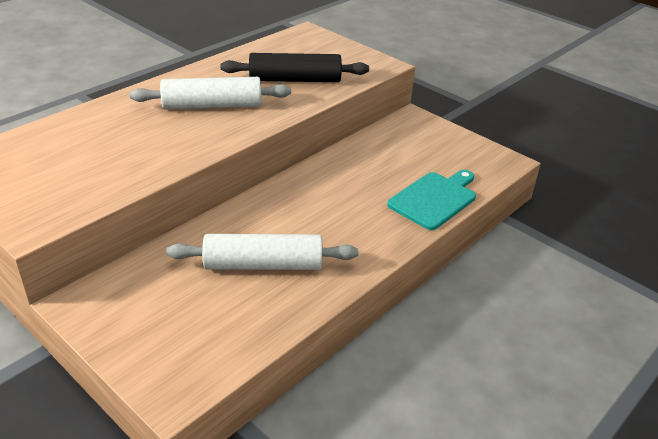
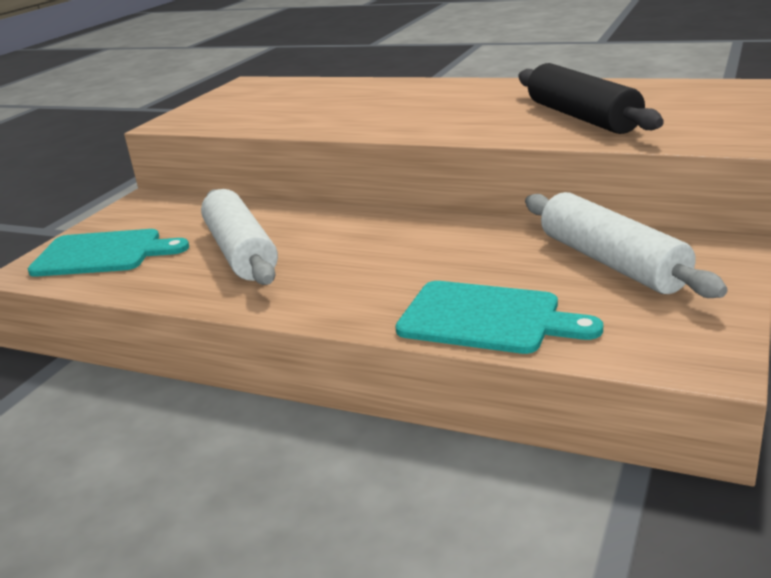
camera: 75 degrees right, 10 degrees down
white rolling pin [129,77,291,110] -> white rolling pin moved to [525,192,728,298]
none -> turquoise cutting board [28,229,189,277]

